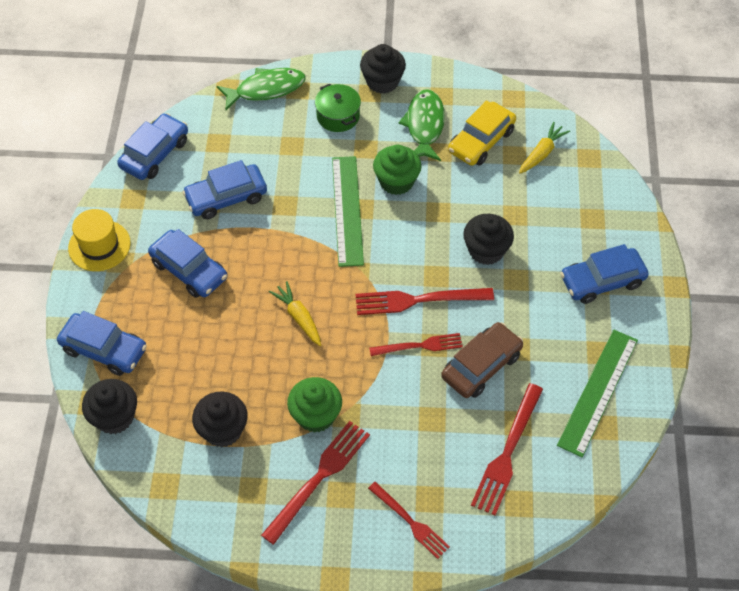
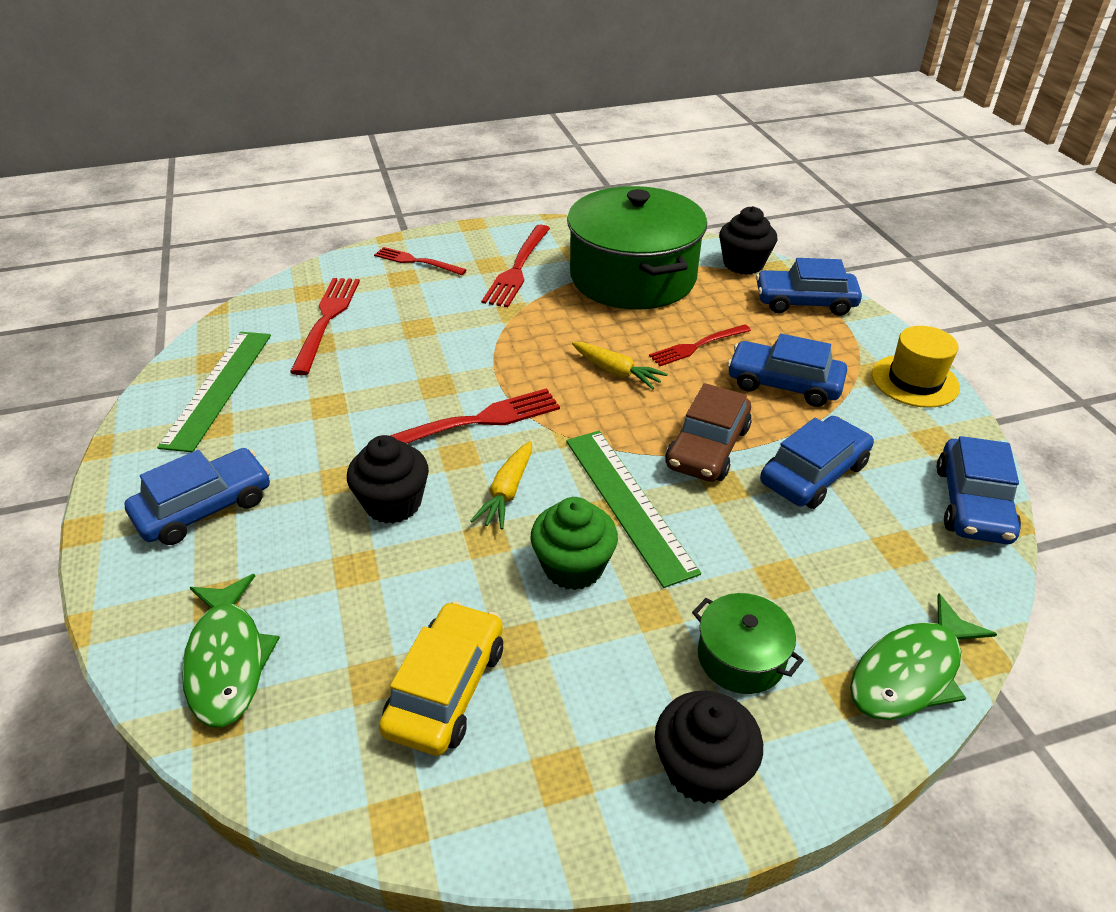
camera: 160 degrees right, 15 degrees down
black cupcake [192,391,248,447] -> green pot [567,186,707,310]
green cupcake [287,377,342,433] -> none
red fork [369,333,463,356] -> red fork moved to [649,324,751,366]
green fish [399,89,445,161] -> green fish moved to [182,574,280,727]
brown car [441,322,523,398] -> brown car moved to [665,383,752,482]
yellow carrot [519,122,570,174] -> yellow carrot moved to [470,441,532,530]

